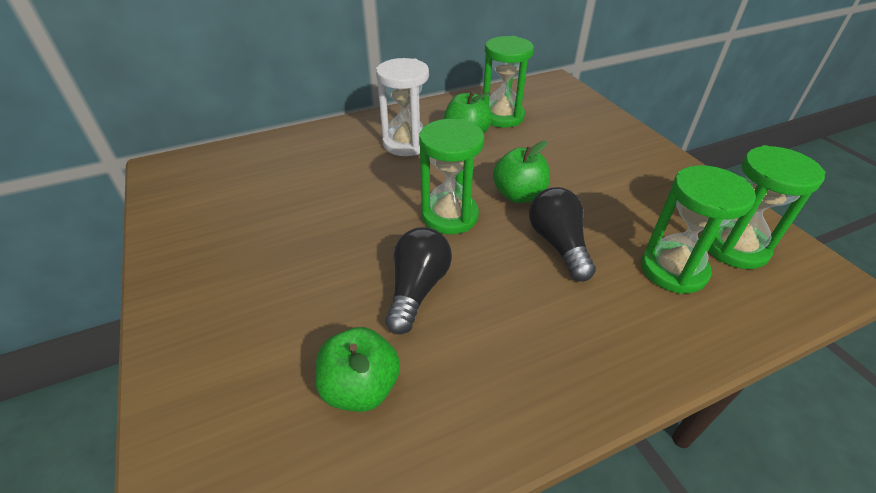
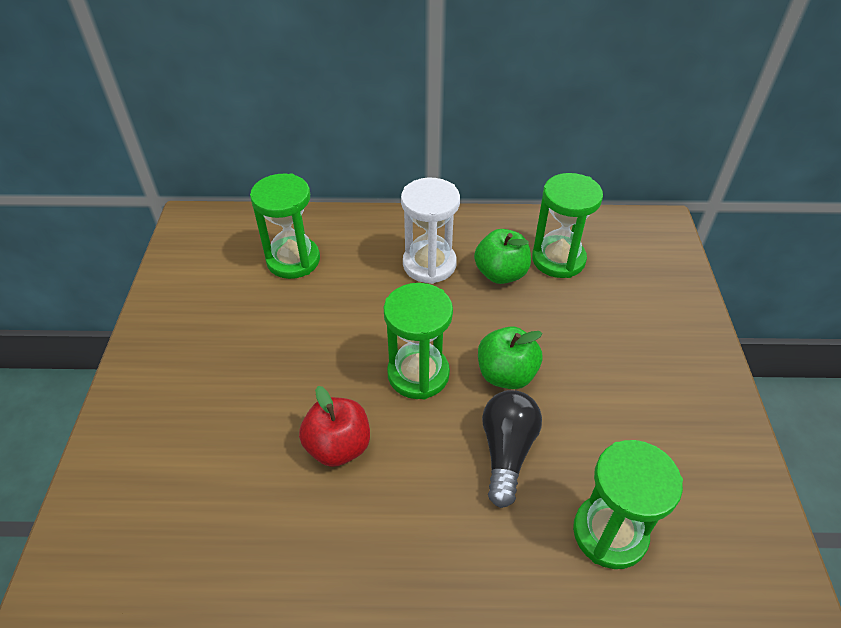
camera: 25 degrees right, 5 degrees up
green apple [315,327,400,412] -> none
black light bulb [385,227,452,335] -> red apple [299,386,370,467]
green hourglass [708,145,826,269] -> green hourglass moved to [250,174,320,279]

